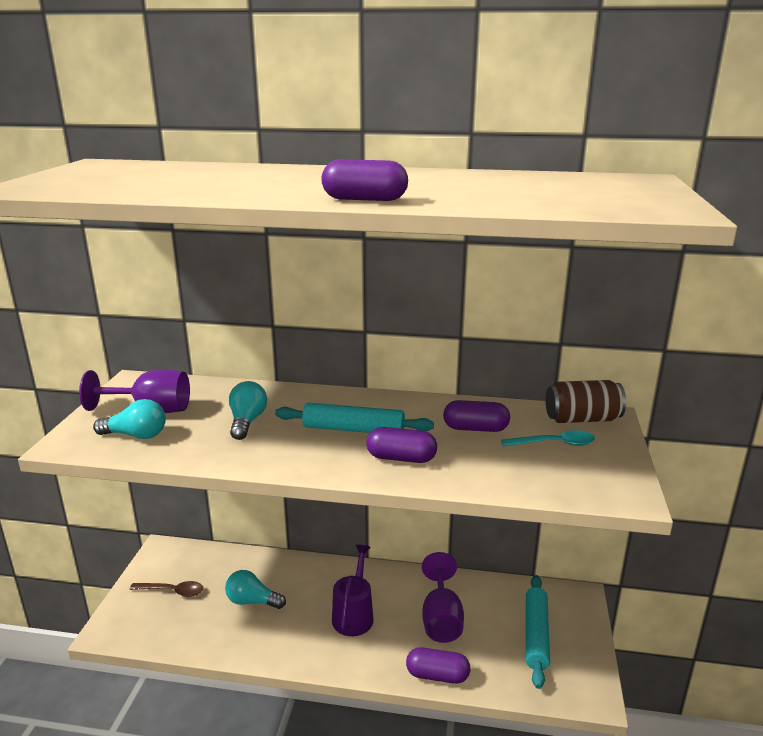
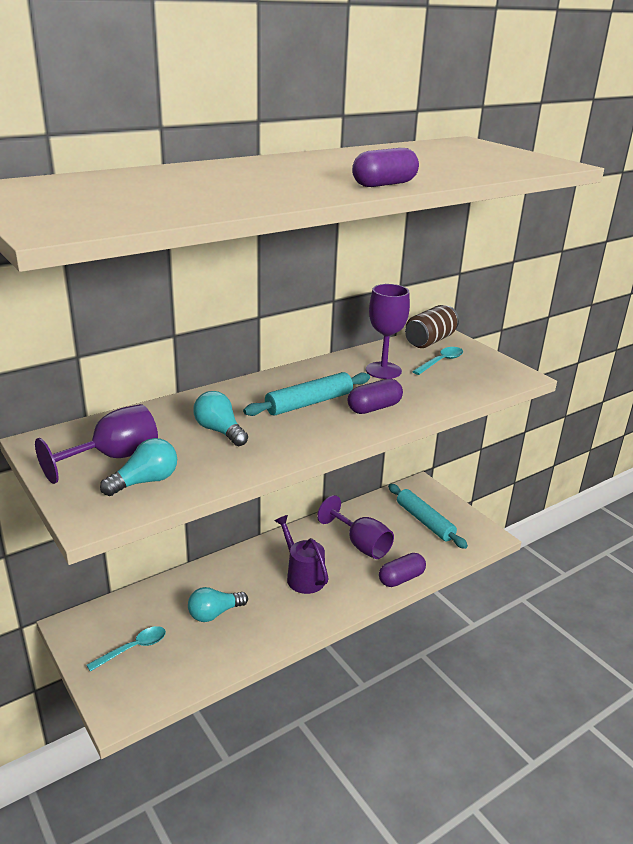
camera: 45 degrees left, 5 degrees up
brown spoon [129,581,204,597] -> turquoise spoon [87,626,166,672]
purple capsule [443,400,510,432] -> purple goblet [366,284,410,379]

